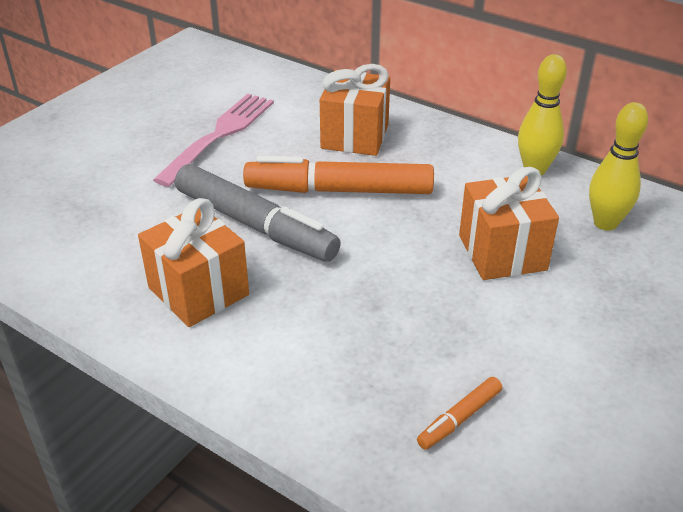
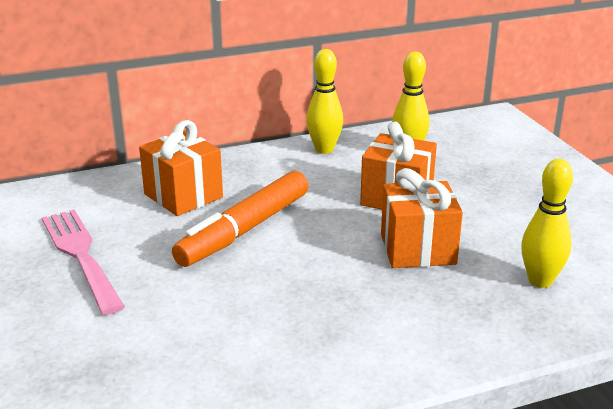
camera: 55 degrees left, 10 degrees down
orange gift [138,198,249,327] -> orange gift moved to [381,168,463,268]
grey marker [175,164,341,262] -> none
orange marker [417,377,502,450] -> yellow bowling pin [521,159,573,288]

